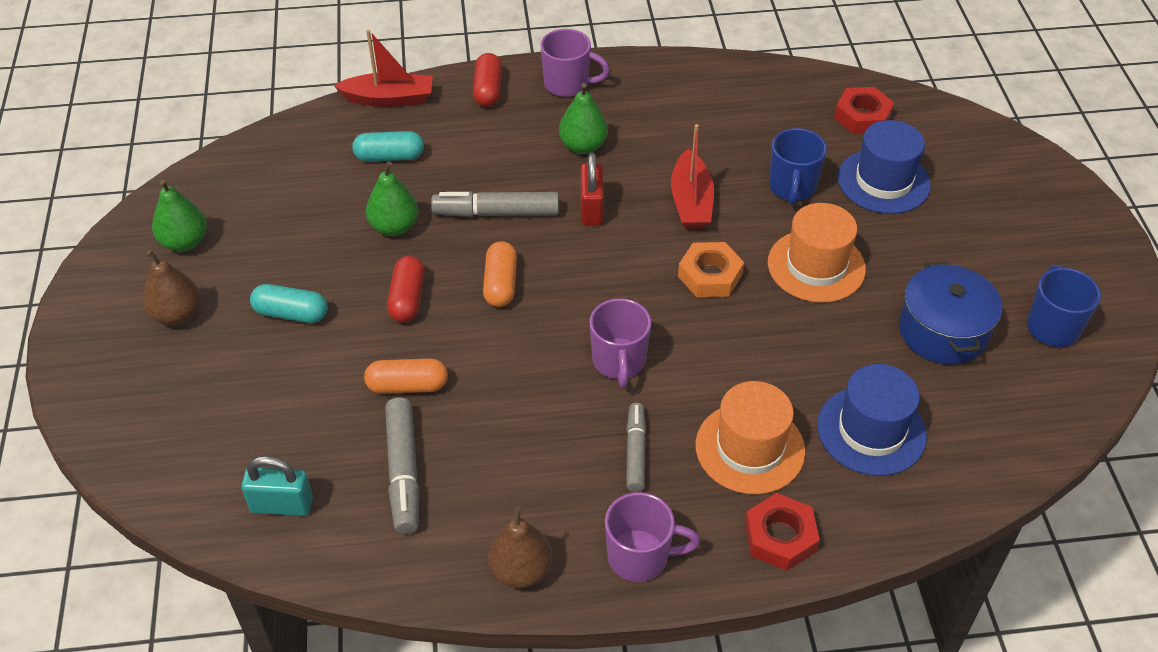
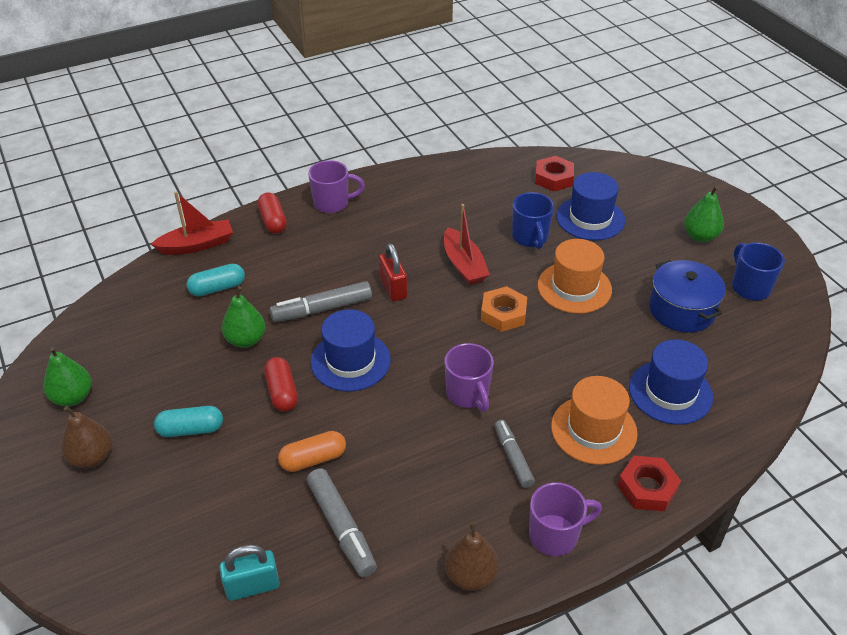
camera: 20 degrees left, 5 degrees down
orange capsule [483,241,517,307] -> blue hat [311,309,391,392]
green pear [559,83,608,154] -> green pear moved to [684,186,724,242]

